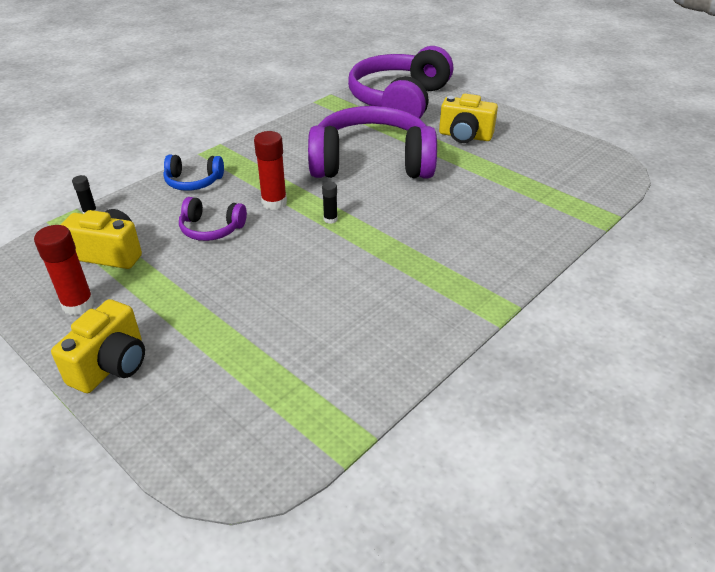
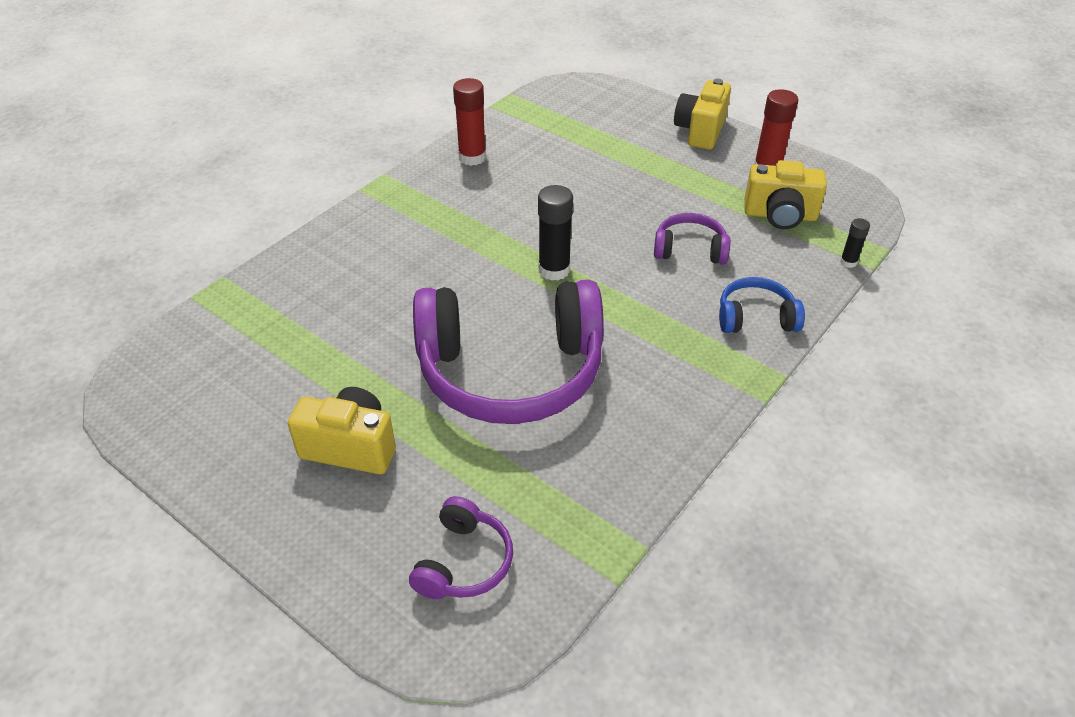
camera: 175 degrees right, 5 degrees up
red glue stick [254,131,287,210] -> red glue stick moved to [453,78,486,166]
black glue stick [322,182,338,224] -> black glue stick [538,185,573,281], size x1.87
purple headphones [348,46,453,118] -> purple headphones [409,496,513,599], size x0.45

